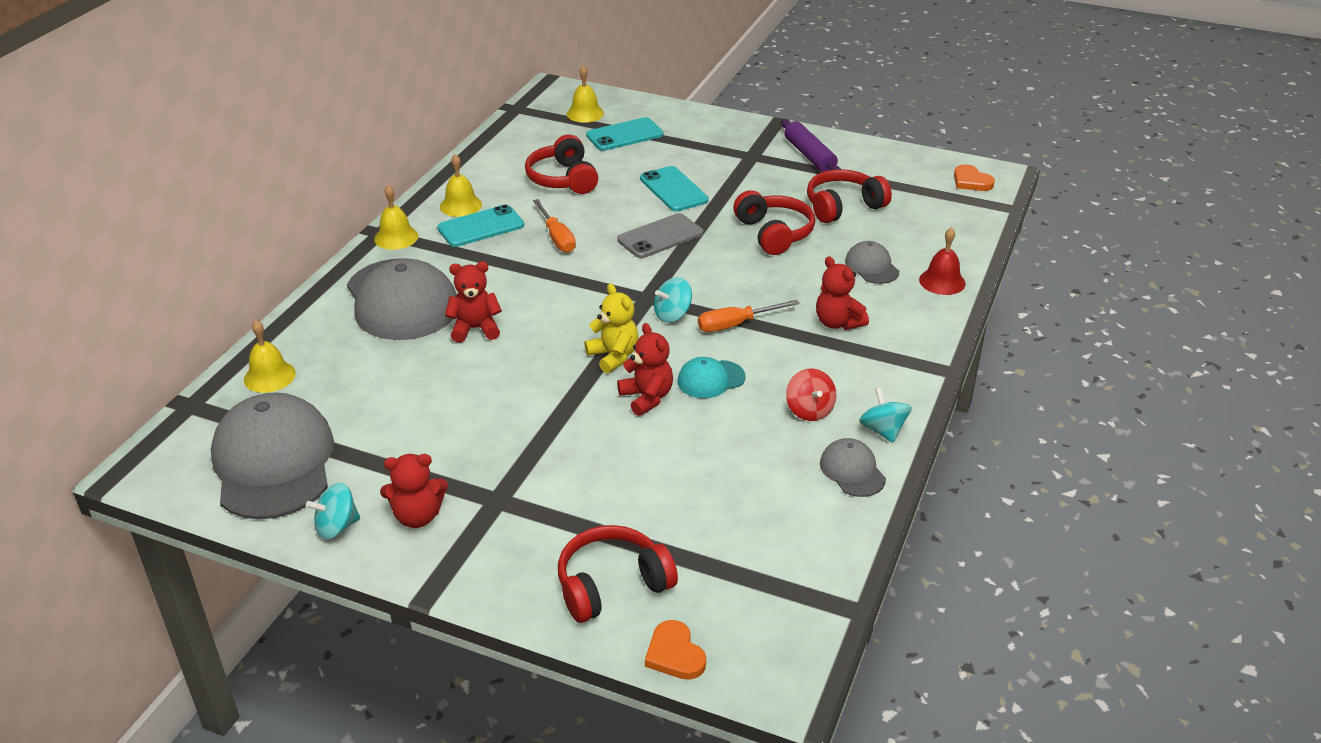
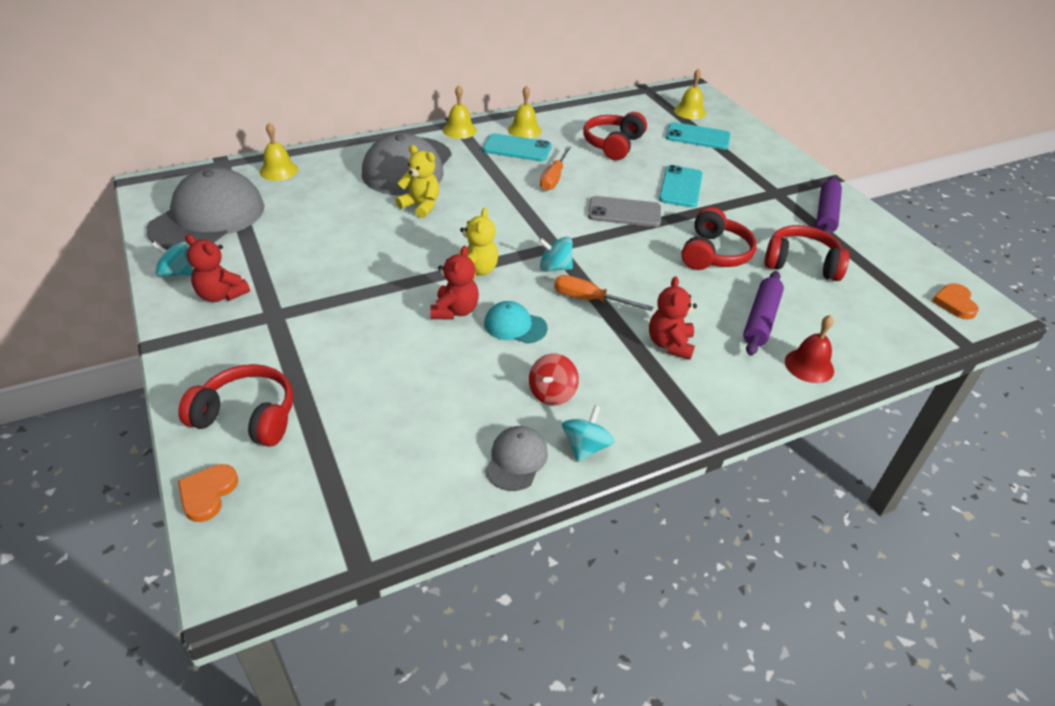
camera: 40 degrees right, 5 degrees up
red teddy bear [445,262,502,343] -> yellow teddy bear [395,145,439,218]
grey cap [845,241,899,284] -> purple rolling pin [743,271,784,356]

